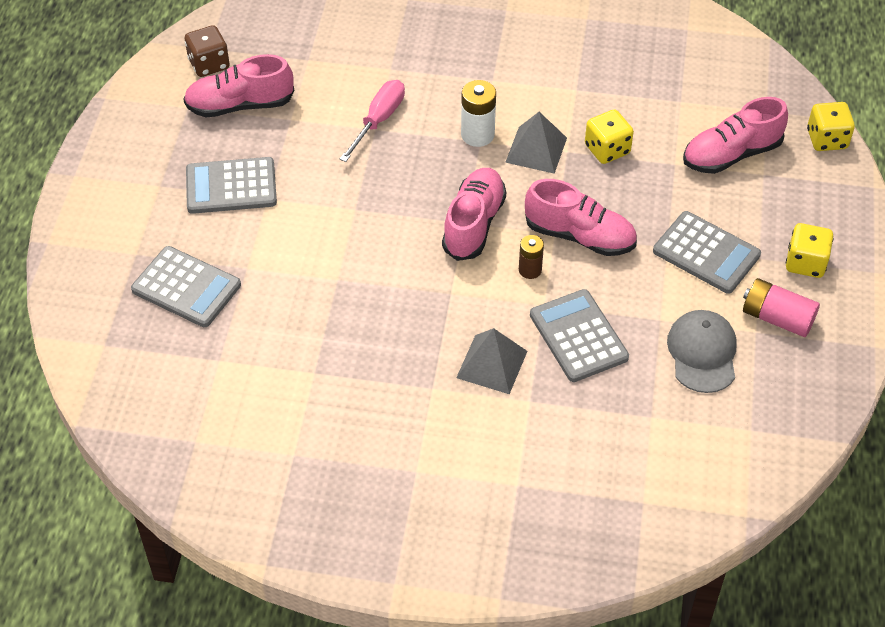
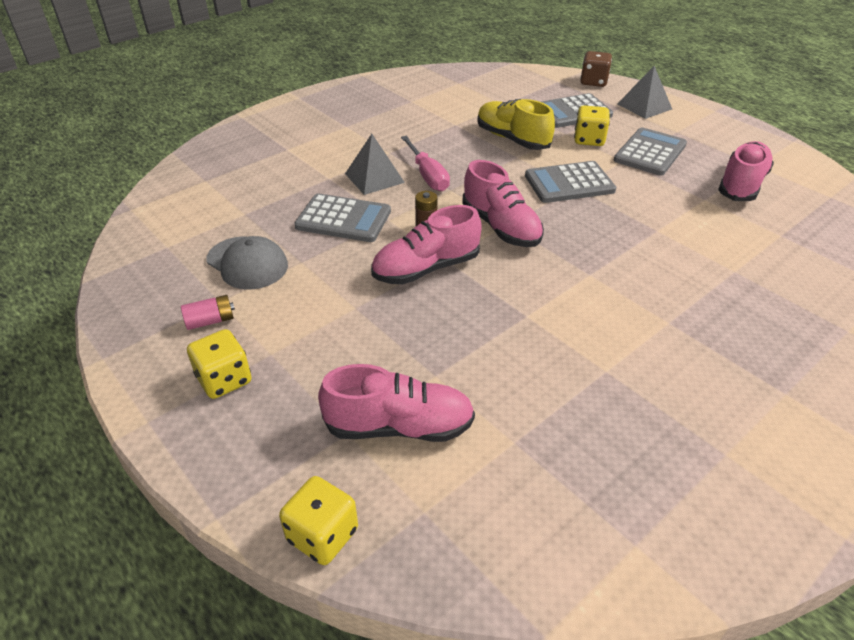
camera: 130 degrees right, 10 degrees down
brown dice [185,25,230,77] -> brown dice moved to [580,51,612,87]
pink screwdriver [340,80,405,162] -> pink screwdriver moved to [401,136,450,191]
white battery [461,80,496,147] -> none
grey pyramid [505,112,567,174] -> grey pyramid moved to [618,66,672,119]
yellow dice [585,109,634,164] -> yellow dice moved to [574,105,610,146]
grey calculator [653,211,761,294] -> grey calculator moved to [525,161,616,203]
pink shoe [683,97,788,174] -> pink shoe turned 75 degrees clockwise [318,364,475,442]
pink battery [743,278,820,337] -> pink battery [181,295,235,330], size x0.64
none -> yellow shoe [477,99,555,150]

